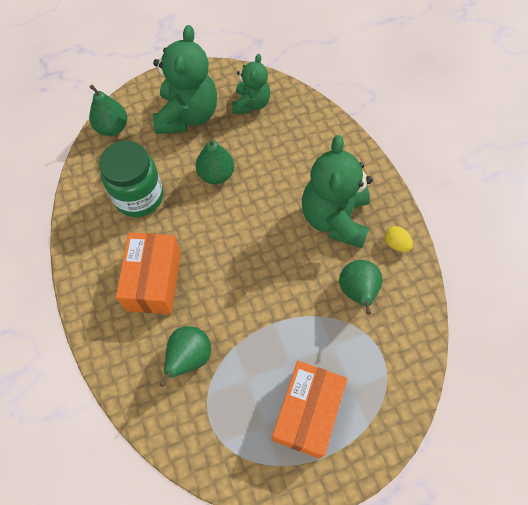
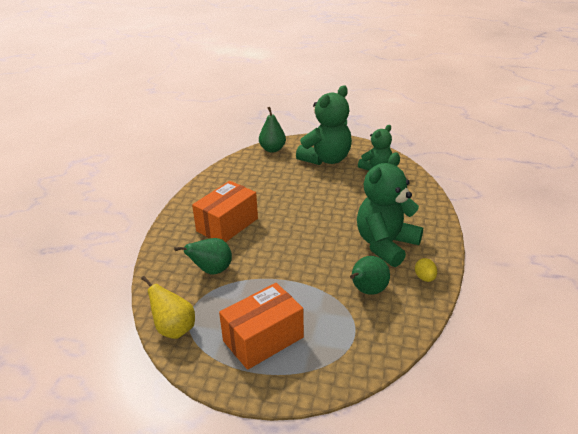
camera: 35 degrees right, 30 degrees down
green jar [99,141,163,217] -> none
green pear [196,138,234,184] -> none
none -> yellow pear [141,276,195,339]

